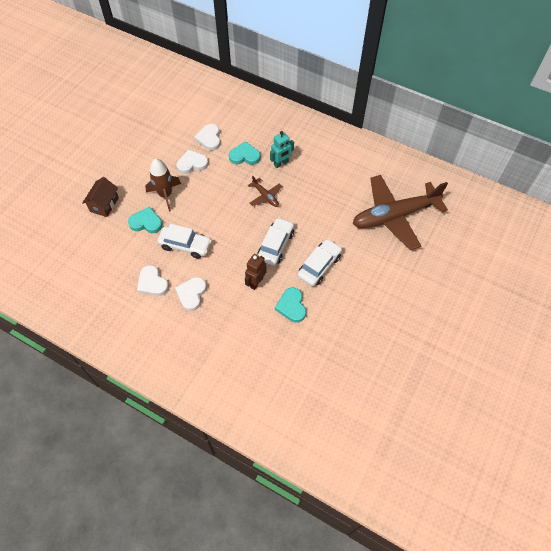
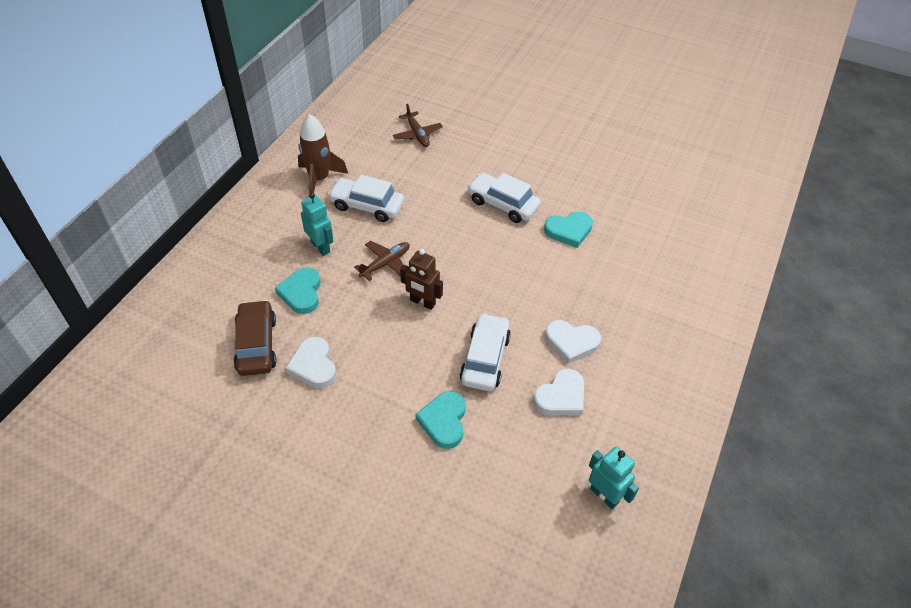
camera: 95 degrees left, 10 degrees down
brown house [82,177,119,217] -> none
brown rocket [145,158,181,212] -> brown rocket moved to [298,114,348,193]
white heart [194,124,220,151] -> brown car [233,300,277,376]
brown robot [245,254,267,290] -> brown robot moved to [400,249,443,310]
white car [258,217,294,265] -> white car moved to [328,175,404,222]
brown plane [353,175,448,250] -> brown plane [393,104,443,147], size x0.42
none -> turquoise robot [589,446,639,509]

